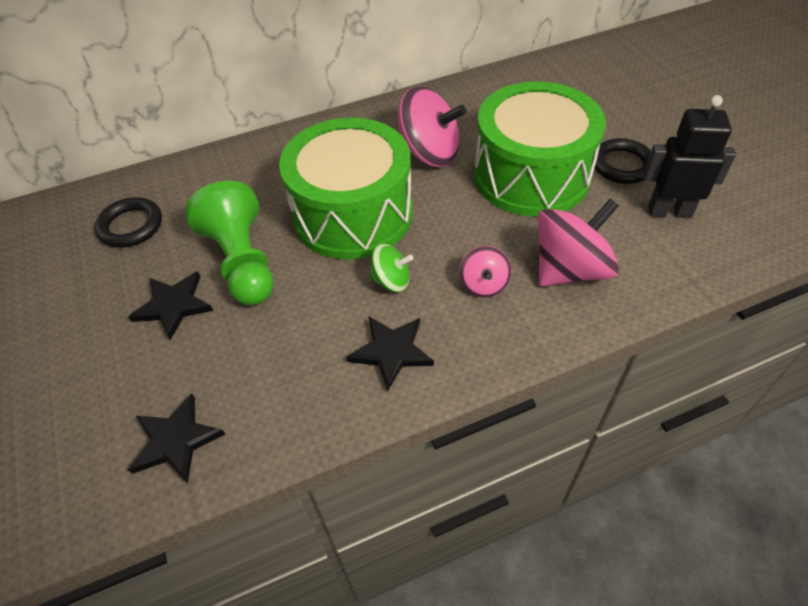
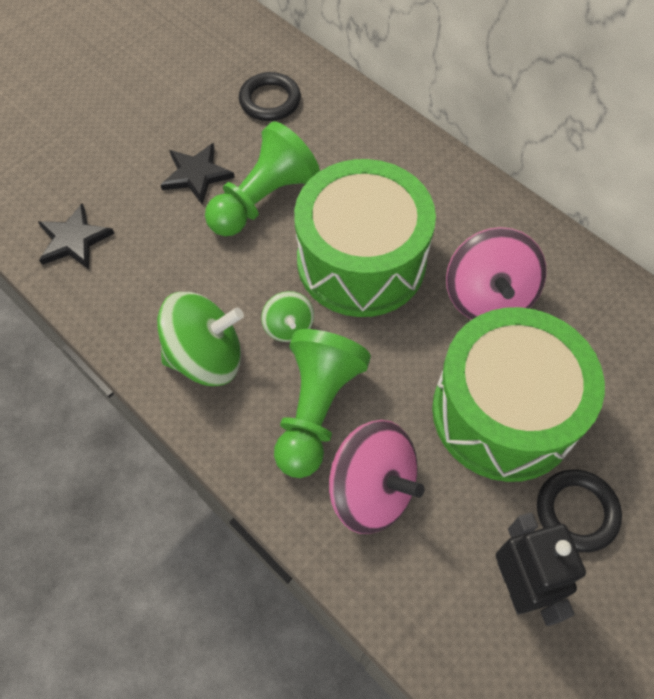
camera: 65 degrees right, 10 degrees up
black star [346,316,434,392] -> green spinning top [157,292,244,386]
pink spinning top [459,246,512,298] -> green pawn [274,329,371,478]

